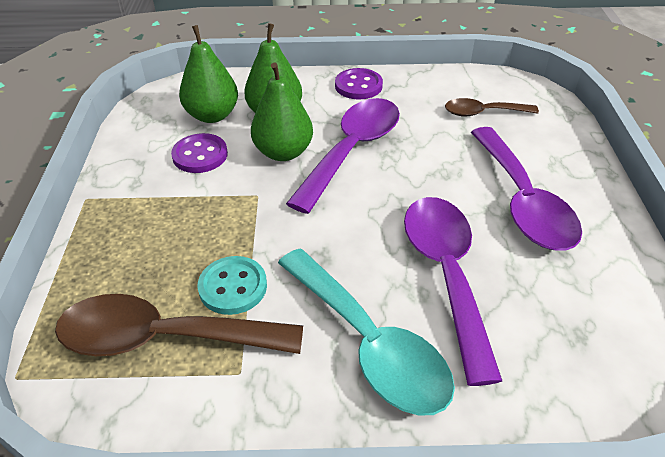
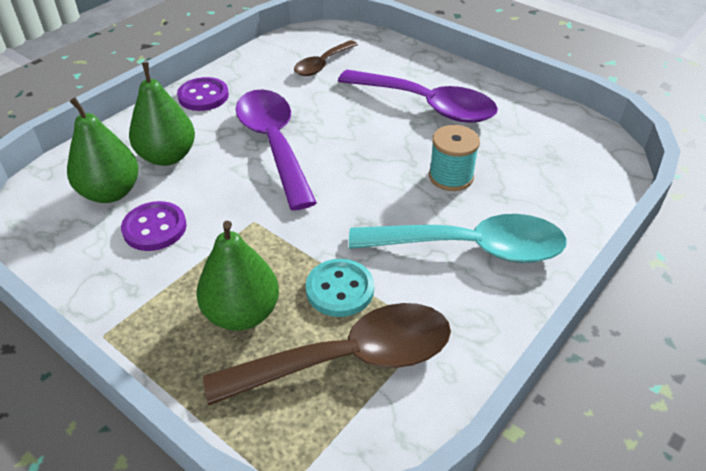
camera: 50 degrees left, 0 degrees up
brown spoon [55,294,303,356] -> brown spoon turned 150 degrees counterclockwise [203,303,451,405]
green pear [251,63,313,161] -> green pear moved to [196,221,279,331]
purple spoon [404,197,502,386] -> turquoise spool [429,125,480,191]

